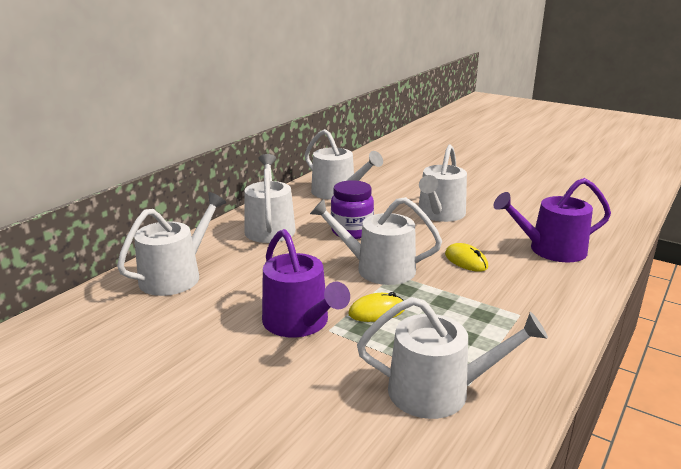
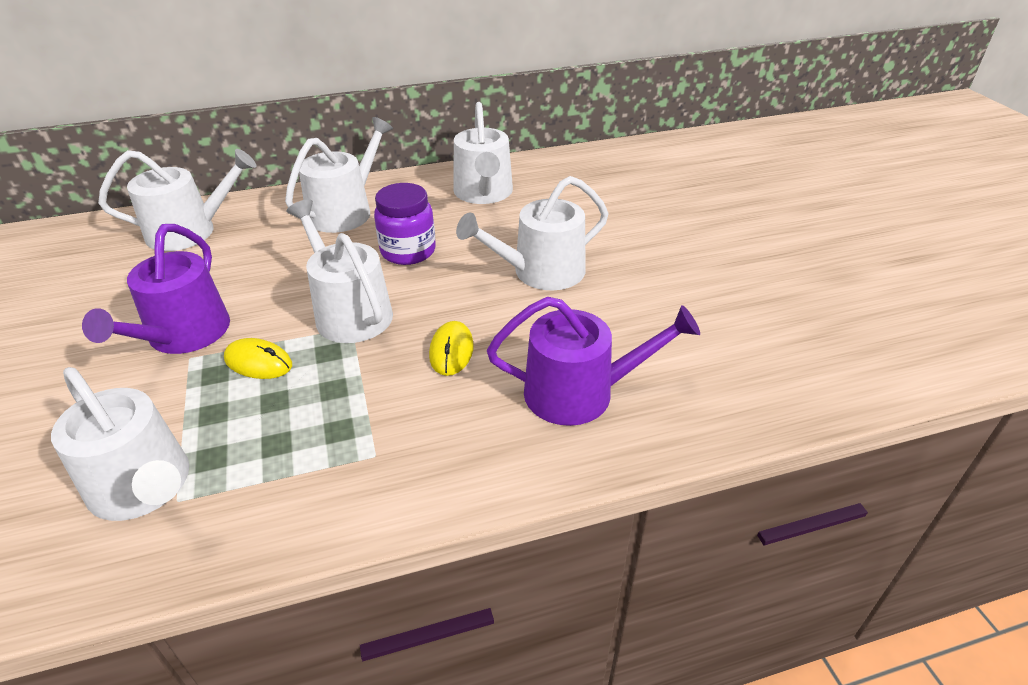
camera: 40 degrees right, 15 degrees up
purple watering can [493,178,611,262] -> purple watering can turned 150 degrees clockwise [487,297,700,426]

